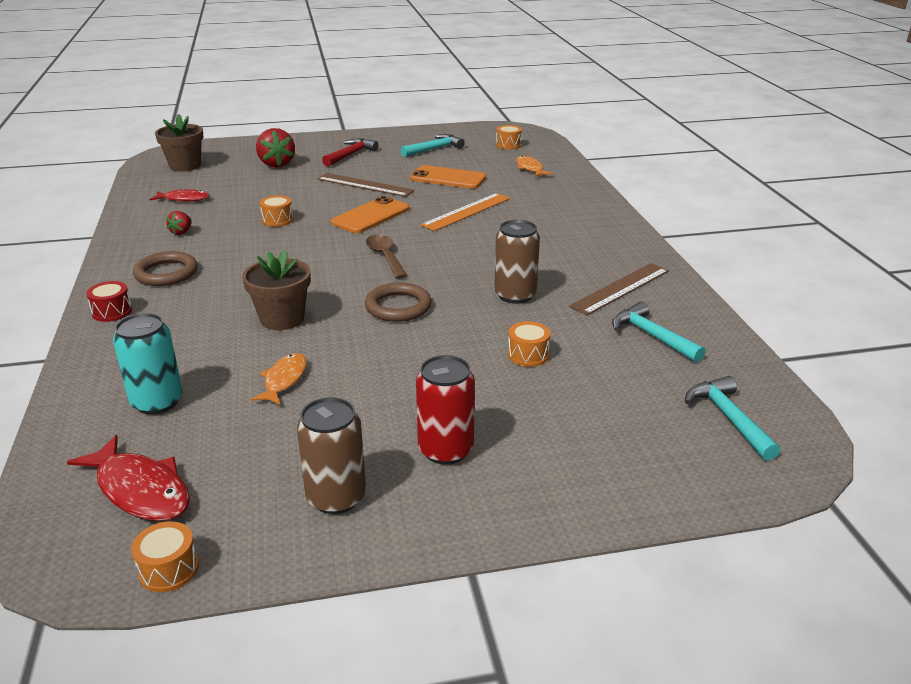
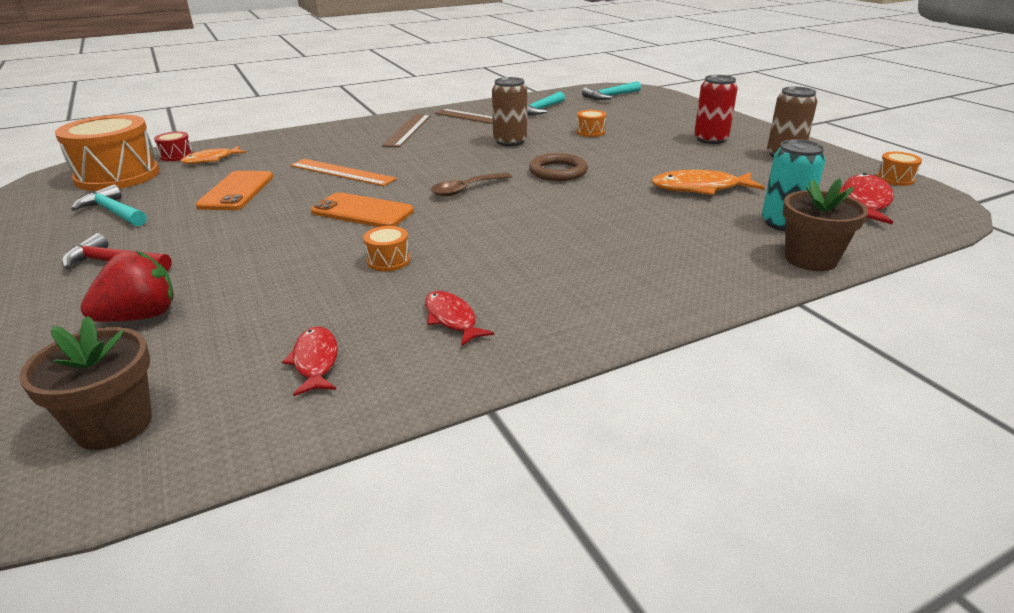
camera: 105 degrees left, 0 degrees up
red drum [86,281,132,322] -> red drum moved to [154,131,193,161]
brown ring [133,251,198,286] -> none
red strawberry [166,211,192,235] -> red fish [425,291,494,346]
brown flower pot [242,249,311,330] -> brown flower pot moved to [783,178,868,271]
orange fish [251,353,307,405] -> orange fish [651,170,765,195], size x1.55
brown ruler [317,173,415,197] -> brown ruler moved to [382,114,431,147]
orange drum [496,125,522,149] -> orange drum [55,115,160,191], size x2.34

